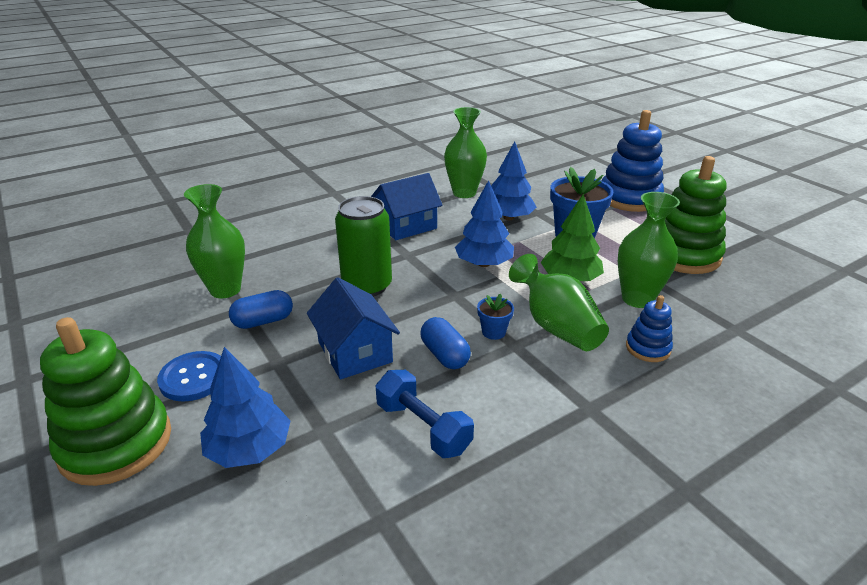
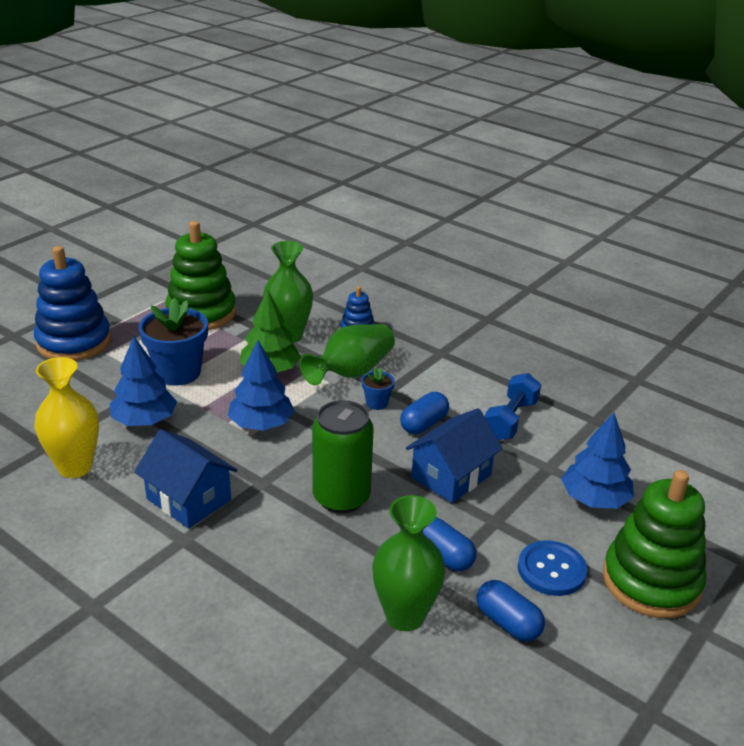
camera: 110 degrees left, 0 degrees up
green vase [444,107,487,198] -> yellow vase [34,357,99,478]
none -> blue capsule [477,580,545,641]

